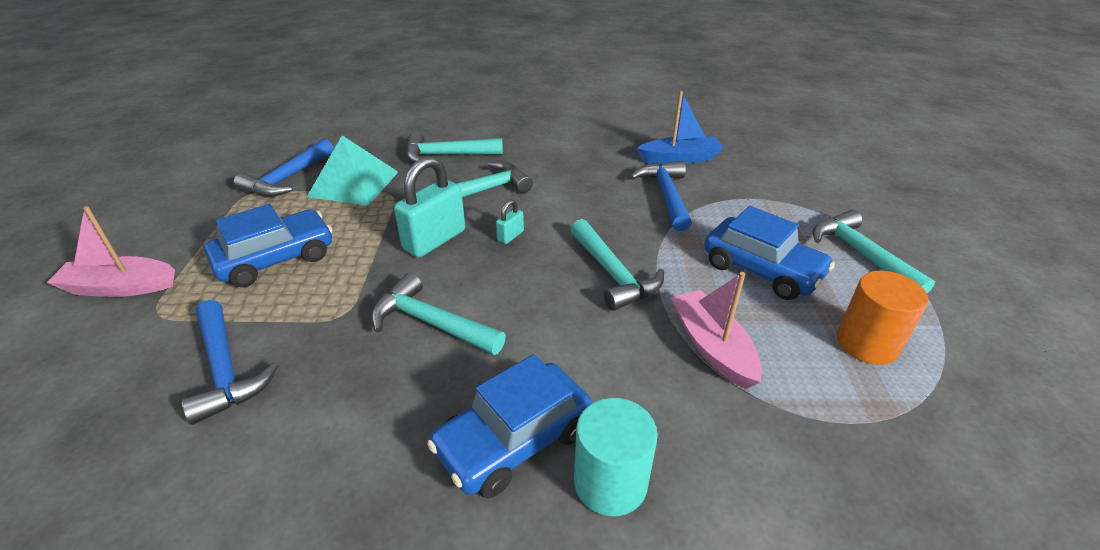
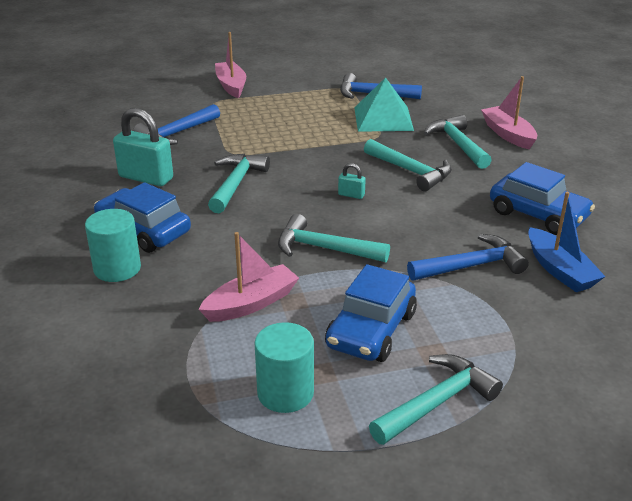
camera: 75 degrees right, 5 degrees down
blue car [204,204,333,287] -> blue car moved to [490,162,595,235]
turquoise padlock [394,156,465,258] -> turquoise padlock moved to [113,108,173,186]
turquoise hammer [570,219,664,311] -> turquoise hammer turned 60 degrees clockwise [278,214,390,262]
orange cylinder [837,270,929,365] -> turquoise cylinder [254,322,314,413]
none -> pink boat [481,76,537,149]

